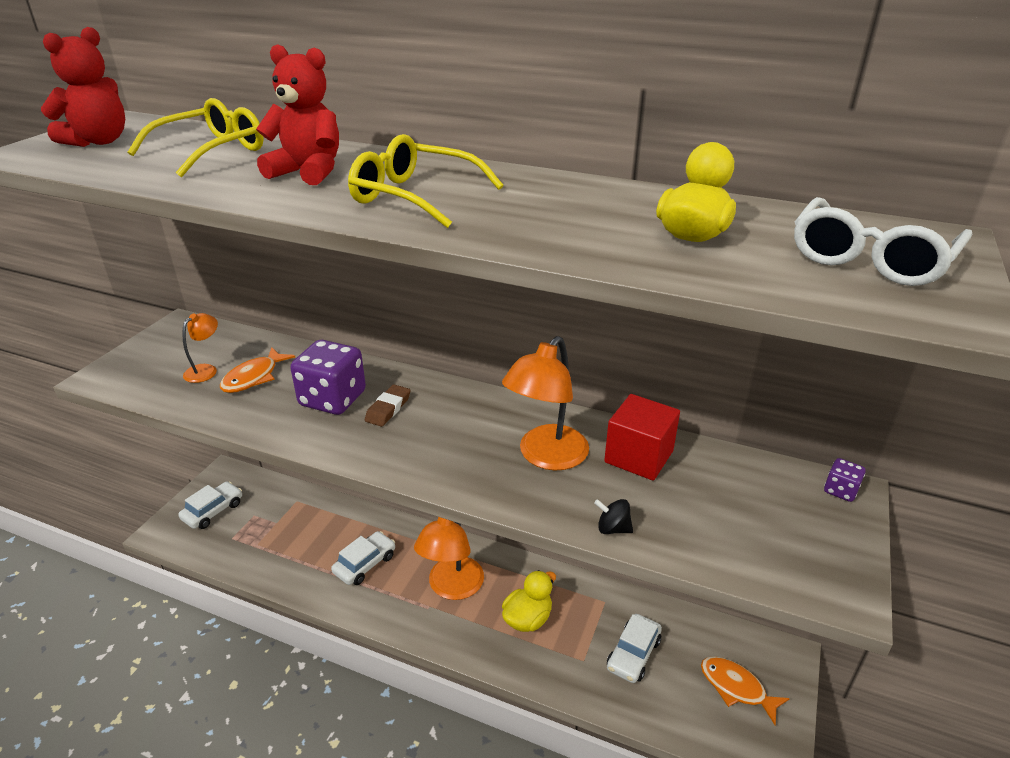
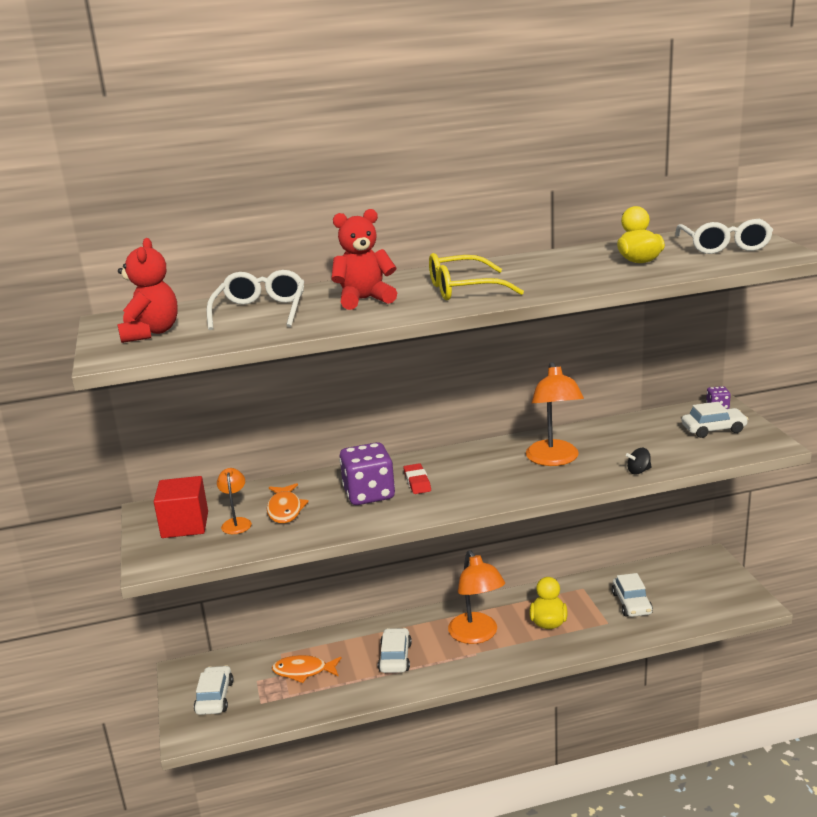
camera: 35 degrees left, 10 degrees down
yellow glasses [128,98,264,177] -> white glasses [207,270,305,330]
brown eraser [365,384,411,427] -> red eraser [403,463,431,494]
red cube [604,394,680,481] -> red cube moved to [154,476,208,538]
orange fish [701,656,790,725] -> orange fish moved to [272,655,342,683]
none -> white car [682,402,748,438]

